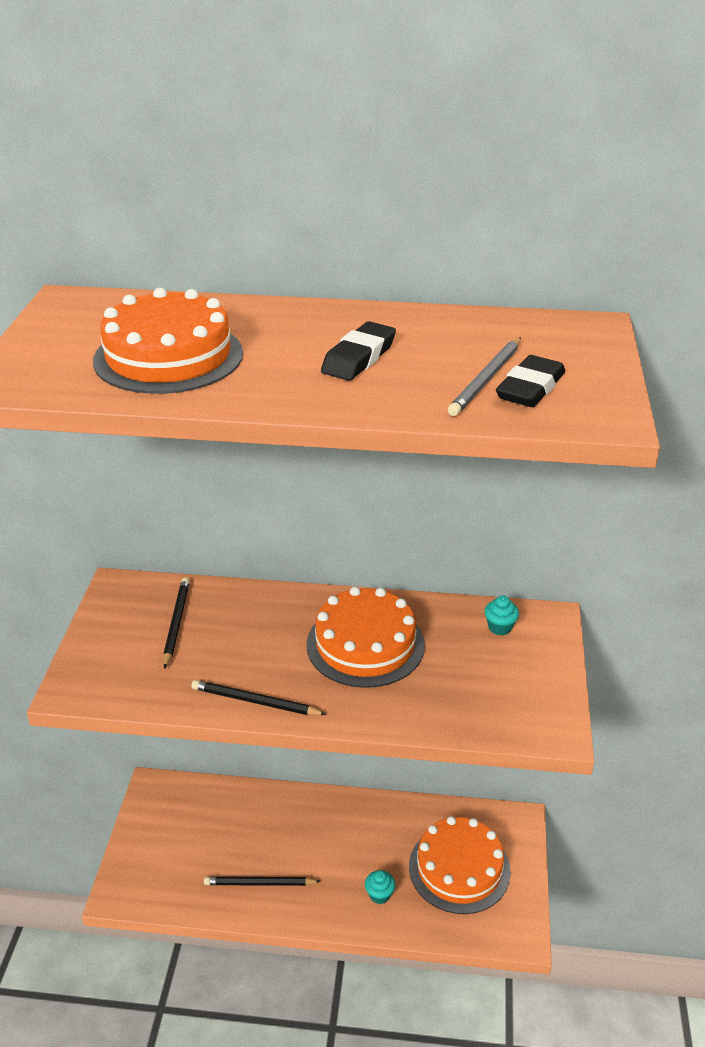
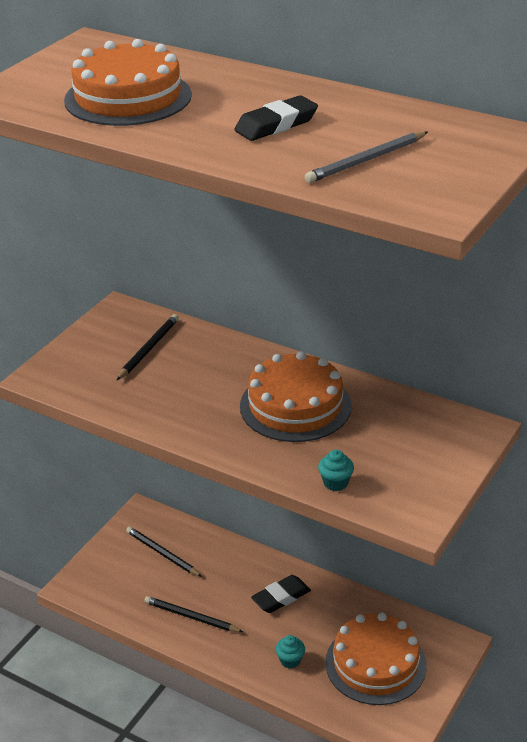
camera: 25 degrees right, 0 degrees up
black pencil [191,680,327,715] -> black pencil moved to [126,527,202,577]
turquoise cupcake [485,595,519,635] -> turquoise cupcake moved to [318,450,354,491]
black eraser [496,355,565,407] -> black eraser moved to [251,575,311,613]

